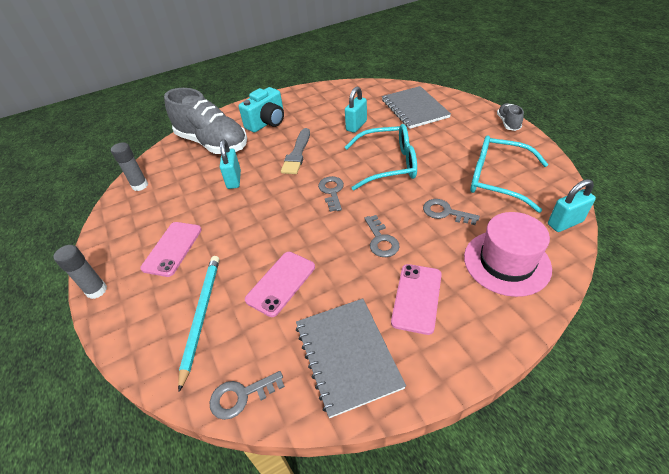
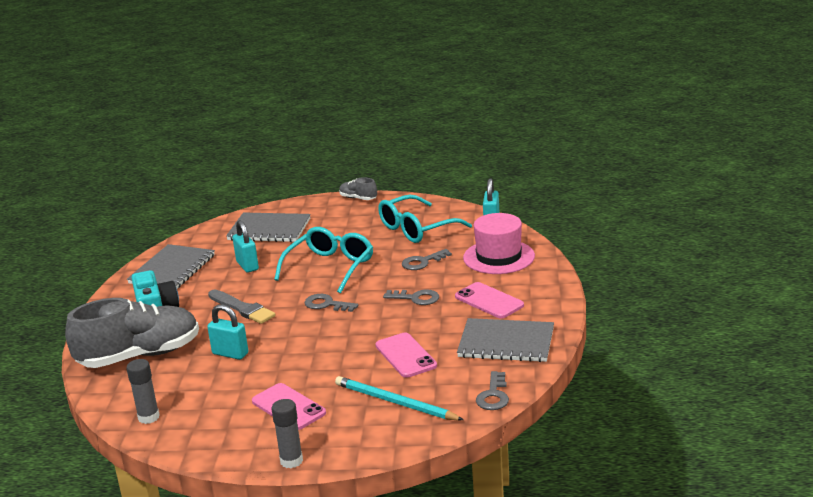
camera: 60 degrees left, 20 degrees down
none -> grey notebook [127,244,215,288]

